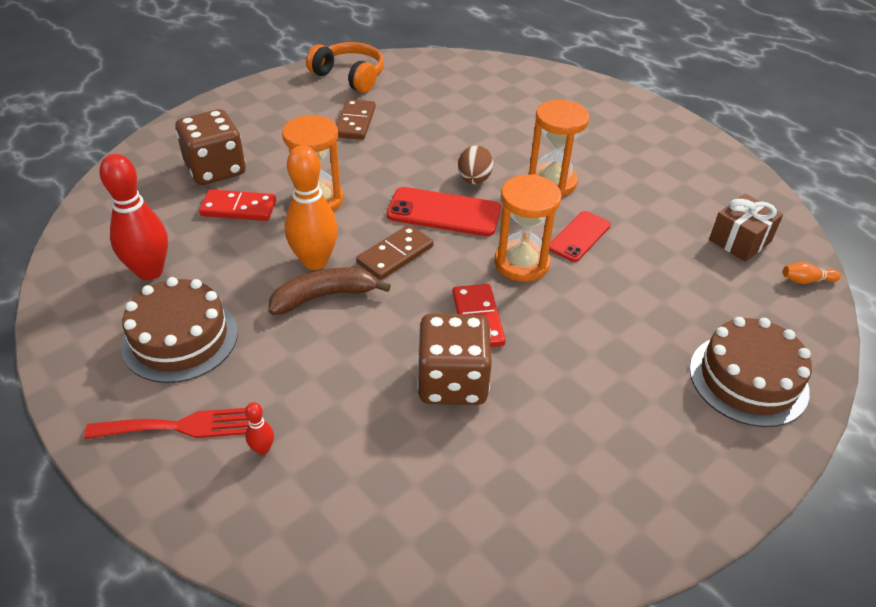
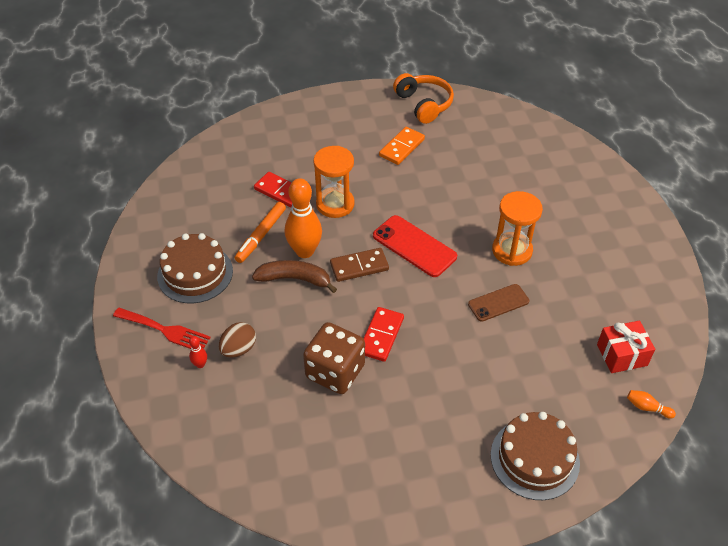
camera: 30 degrees right, 5 degrees up
red bowling pin [99,154,168,280] -> none
brown dice [175,109,246,185] -> none
brown domino [336,99,375,140] -> orange domino [379,127,425,165]
brown egg [458,146,493,184] -> brown egg moved to [219,322,256,358]
orange hourglass [495,174,561,282] -> none
red phone [549,211,611,262] -> brown phone [468,284,529,322]
brown gift [709,194,783,262] -> red gift [597,321,655,373]
none -> orange marker [235,202,286,263]

